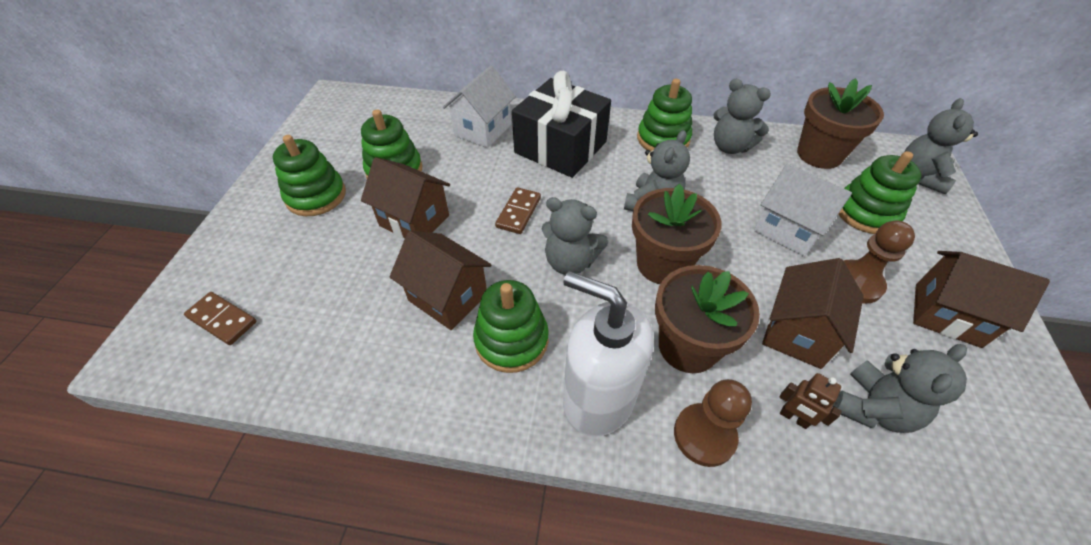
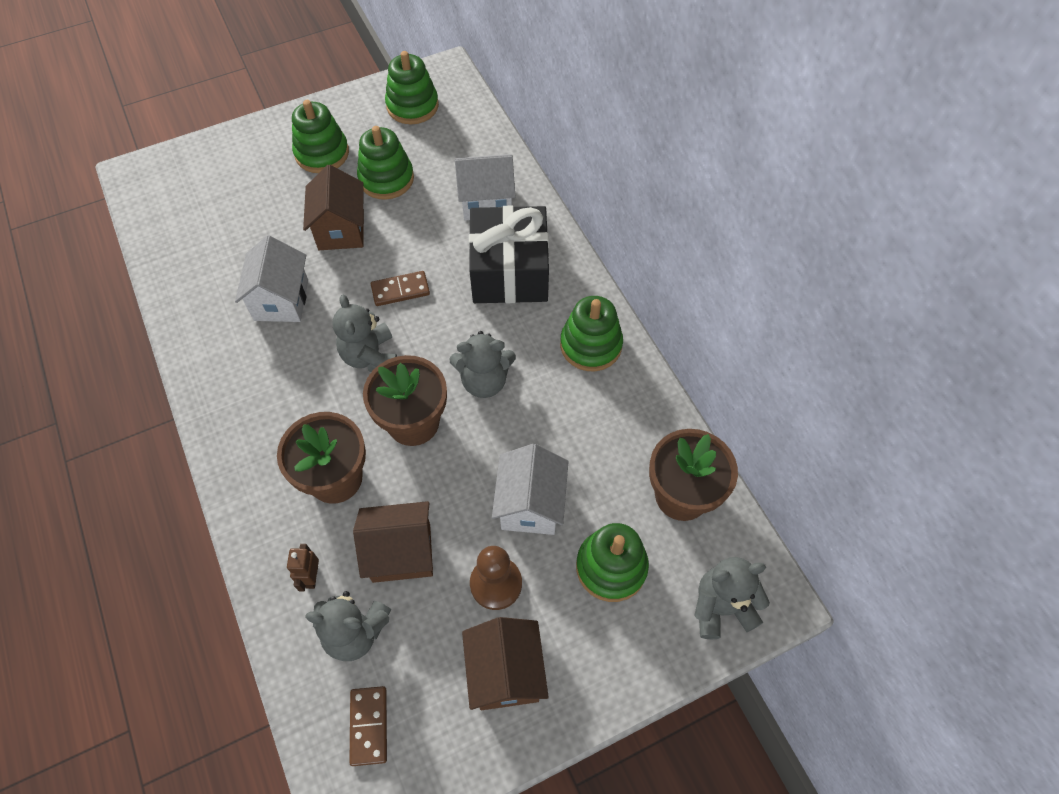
camera: 55 degrees right, 10 degrees up
brown domino [184,292,257,345] -> brown domino moved to [350,686,387,766]
brown house [390,231,492,330] -> white house [235,235,308,322]
green stacking toy [473,280,549,373] -> green stacking toy moved to [385,51,439,124]
white soap dispenser [563,271,654,437] -> none
brown pawn [674,379,752,467] -> none
grey teddy bear [714,79,771,154] -> none

